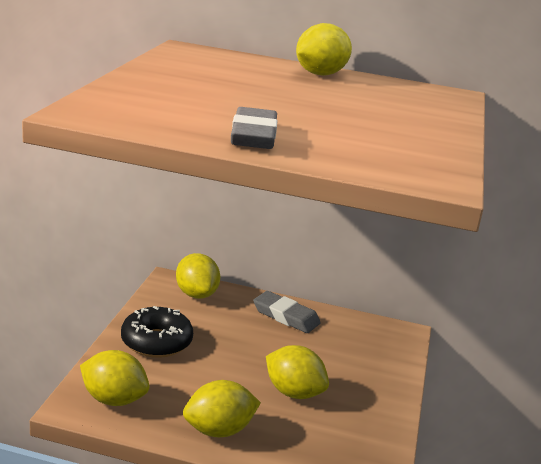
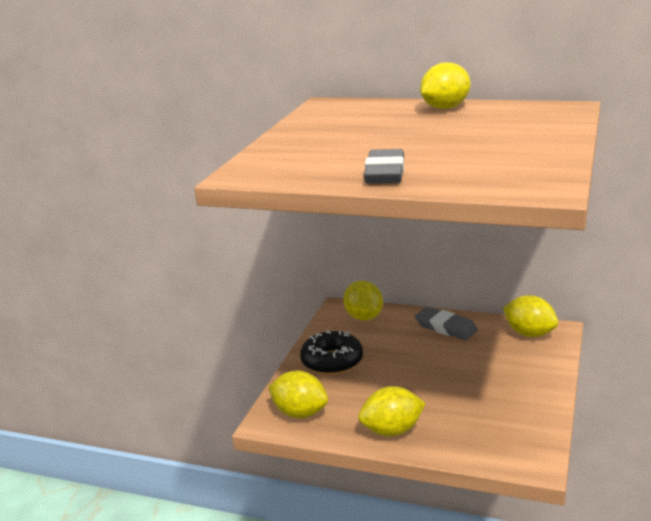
camera: 10 degrees right, 0 degrees up
yellow lemon [266,345,329,399] -> yellow lemon moved to [503,295,558,337]

